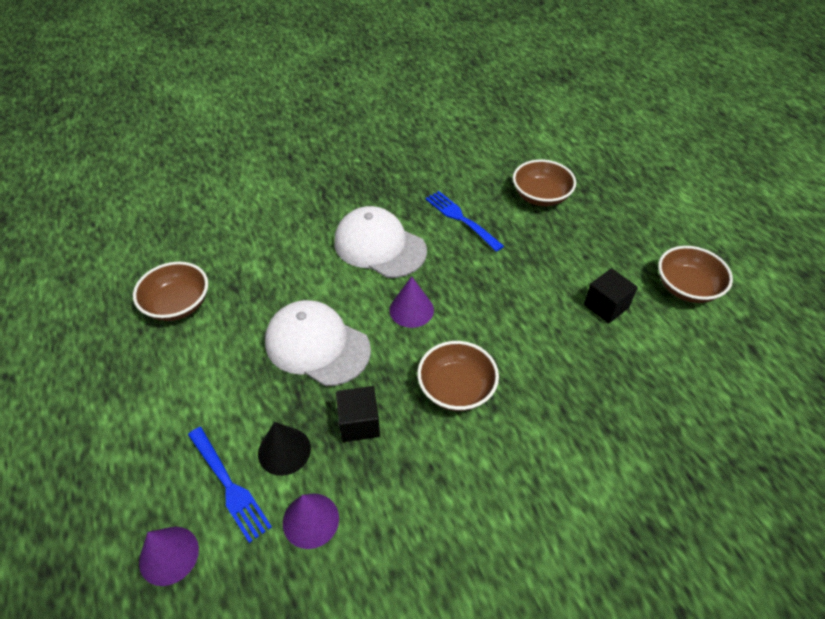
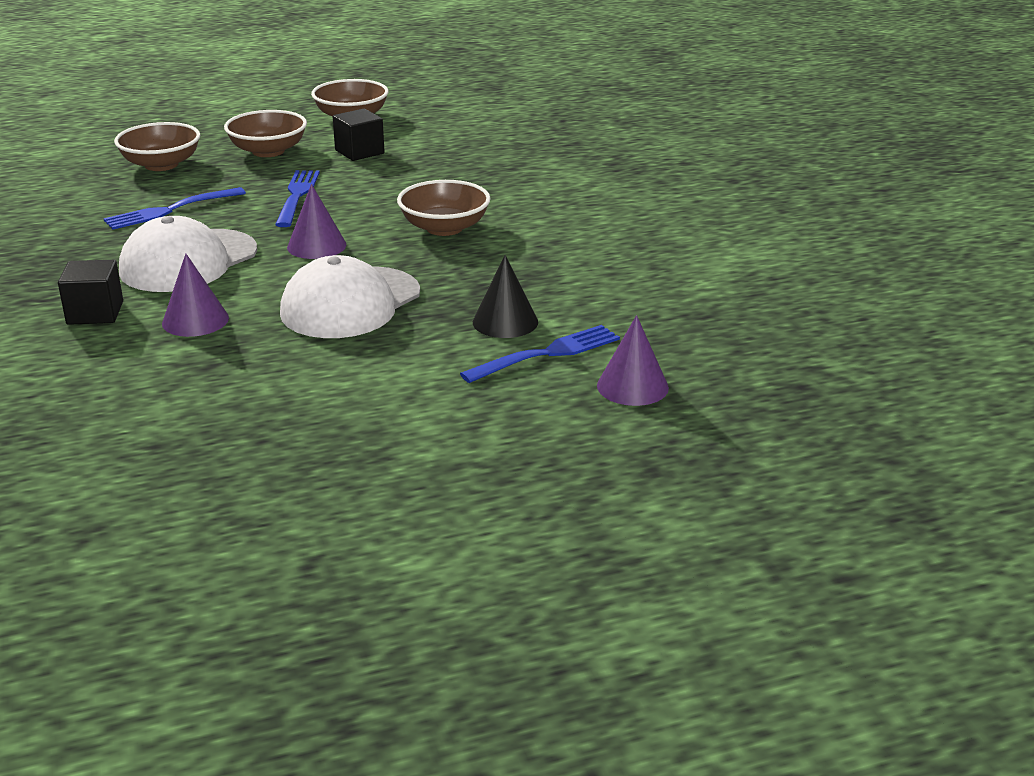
camera: 85 degrees left, 20 degrees down
brown bowl [133,262,208,321] -> brown bowl moved to [224,110,307,157]
purple cone [283,493,339,549] -> purple cone moved to [162,254,229,337]
black cube [336,386,380,442] -> black cube moved to [58,260,123,325]
none -> blue fork [275,170,320,227]

